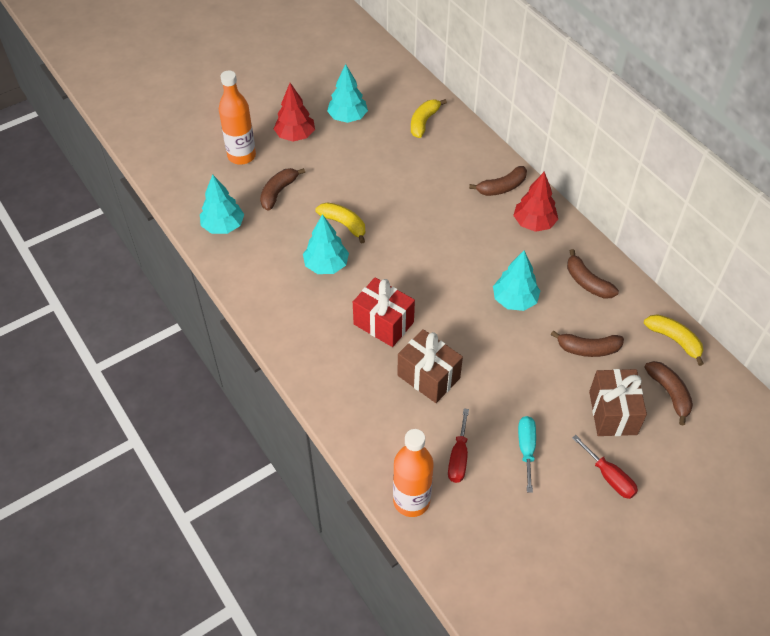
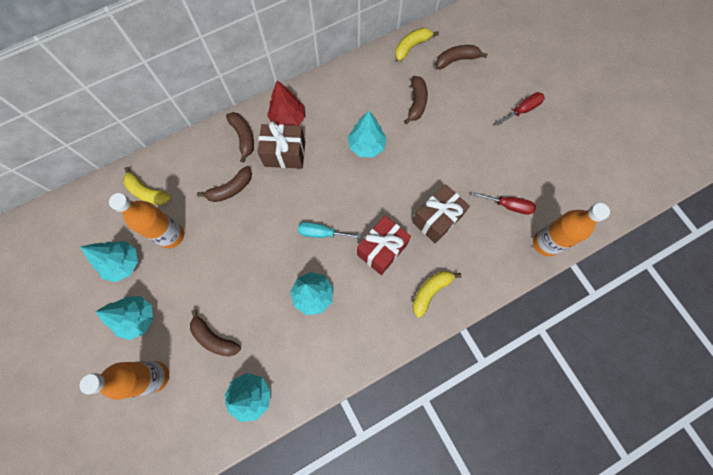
camera: 85 degrees left, 20 degrees up
red tree [274,83,315,141] -> turquoise tree [95,296,153,340]
yellow banana [315,202,365,243] -> yellow banana moved to [412,271,461,318]
turquoise screwdriver [518,416,536,493] -> turquoise screwdriver moved to [298,222,361,239]
brown banana [567,249,619,299] -> brown banana moved to [197,166,252,202]
brown gift [589,369,647,436] -> brown gift moved to [258,122,305,169]
none -> orange bottle [109,193,184,248]

